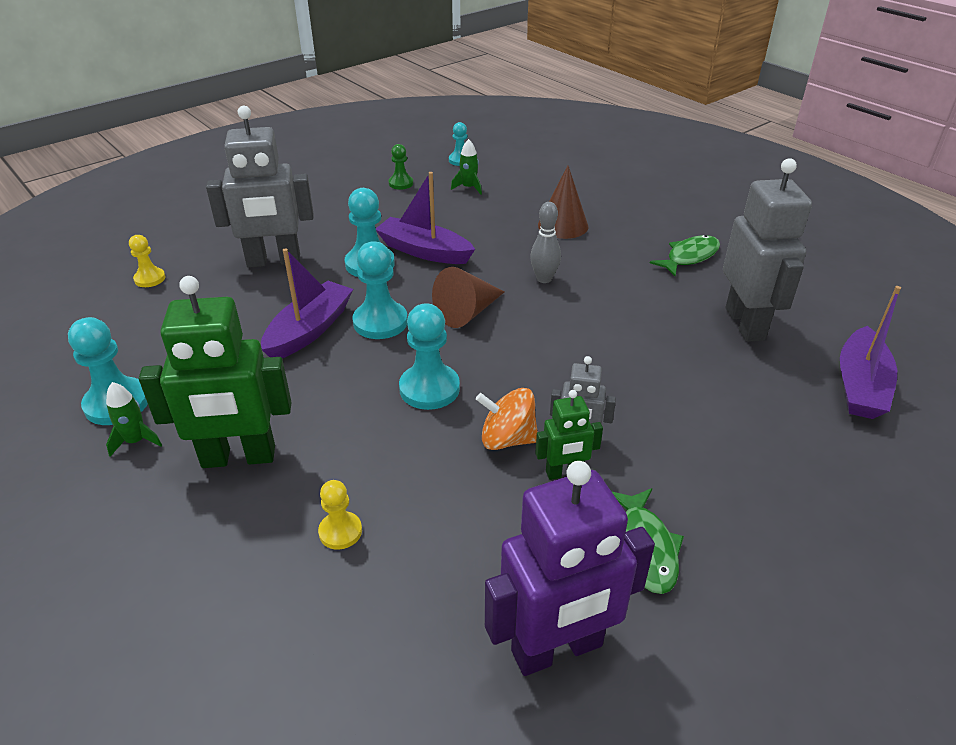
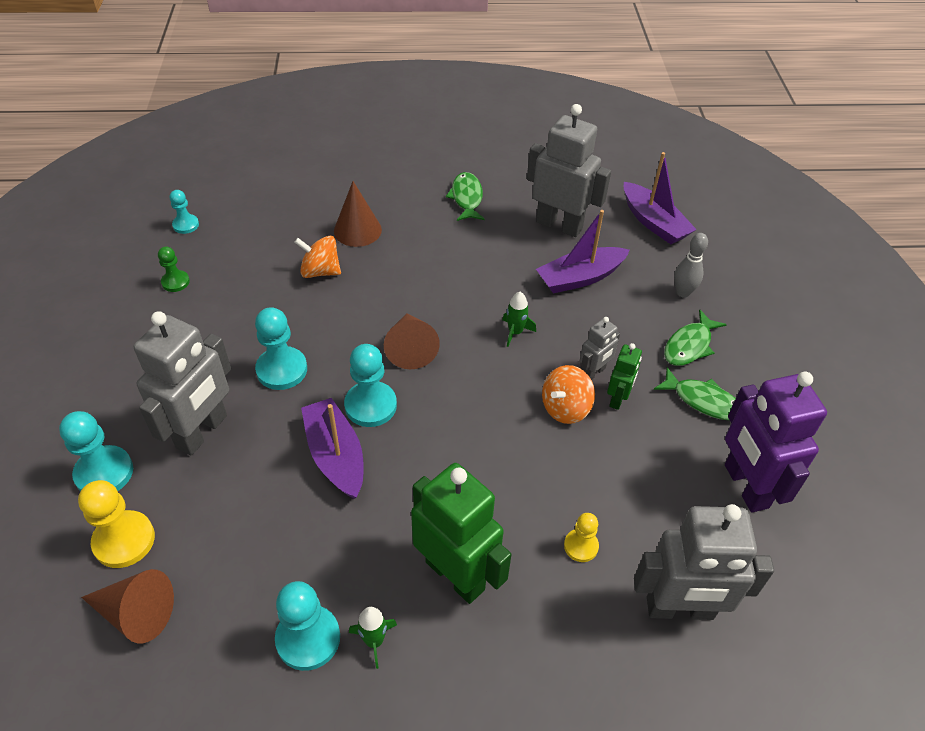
camera: 55 degrees left, 10 degrees up
yellow pawn [129,235,166,287] -> yellow pawn [78,480,155,568], size x1.71
green robot [139,276,291,468] -> green robot turned 75 degrees counterclockwise [411,463,511,604]
purple boat [376,172,475,264] -> purple boat moved to [536,210,630,294]
turquoise pawn [399,303,460,410] -> turquoise pawn moved to [59,411,133,491]
green rocket [451,139,482,195] -> green rocket moved to [502,292,536,347]
purple robot [485,461,655,676] -> purple robot turned 150 degrees clockwise [725,372,827,512]
grey bowling pin [530,202,561,283] -> grey bowling pin moved to [674,233,708,298]
none -> brown cone [81,569,174,643]
none -> orange spinning top [295,236,341,278]
none -> grey robot [634,504,774,620]
none -> green fish [664,309,727,366]

